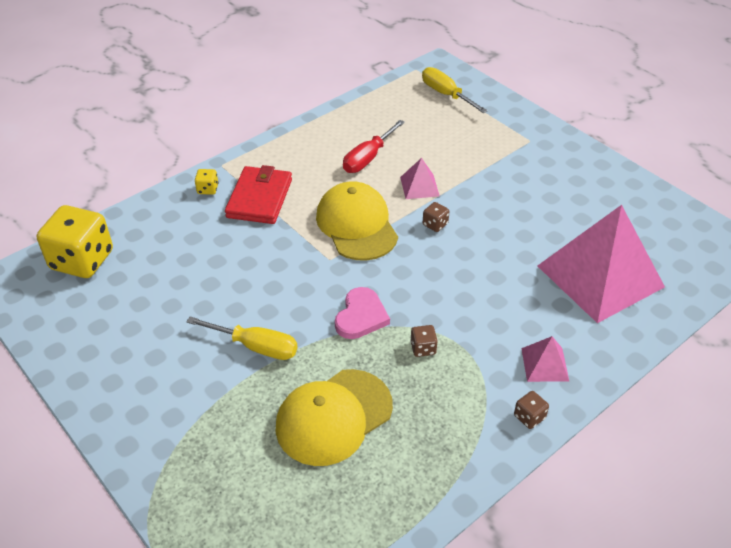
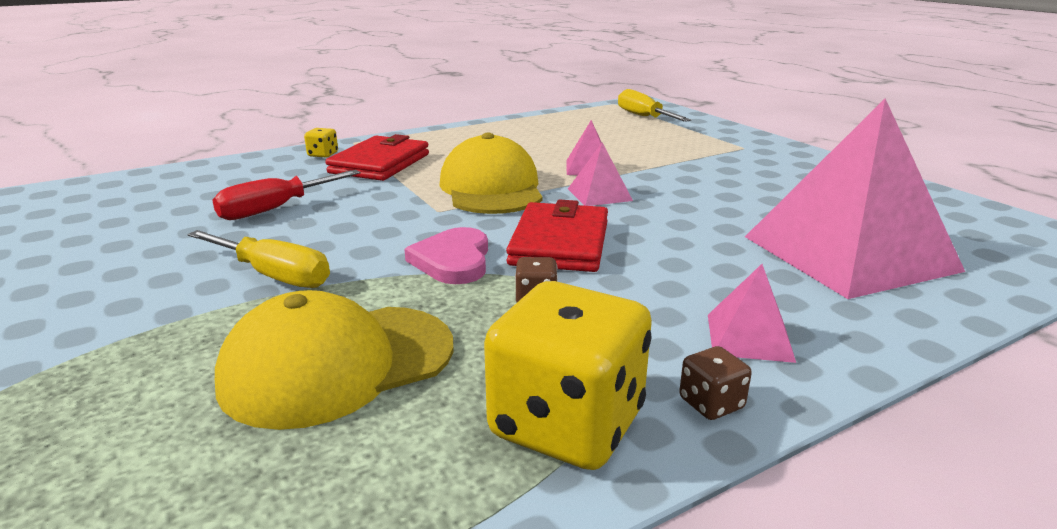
camera: 10 degrees right, 20 degrees down
yellow dice [37,205,113,278] -> yellow dice moved to [484,281,652,470]
pink heart [335,287,390,339] -> pink heart turned 150 degrees clockwise [404,227,488,284]
red screwdriver [343,120,405,173] -> red screwdriver moved to [212,170,361,220]
brown dice [423,202,450,232] -> pink pyramid [568,142,633,206]
none -> red wallet [506,200,608,272]

